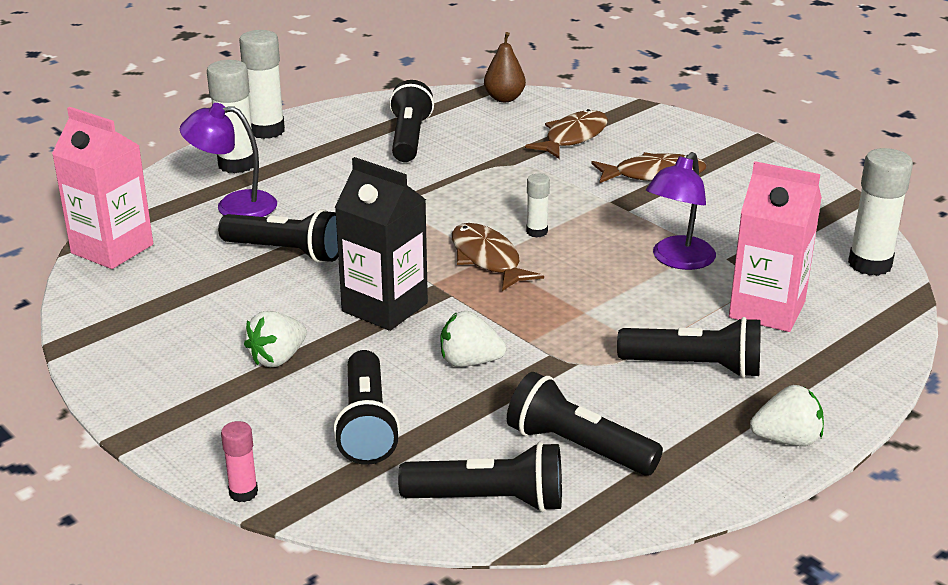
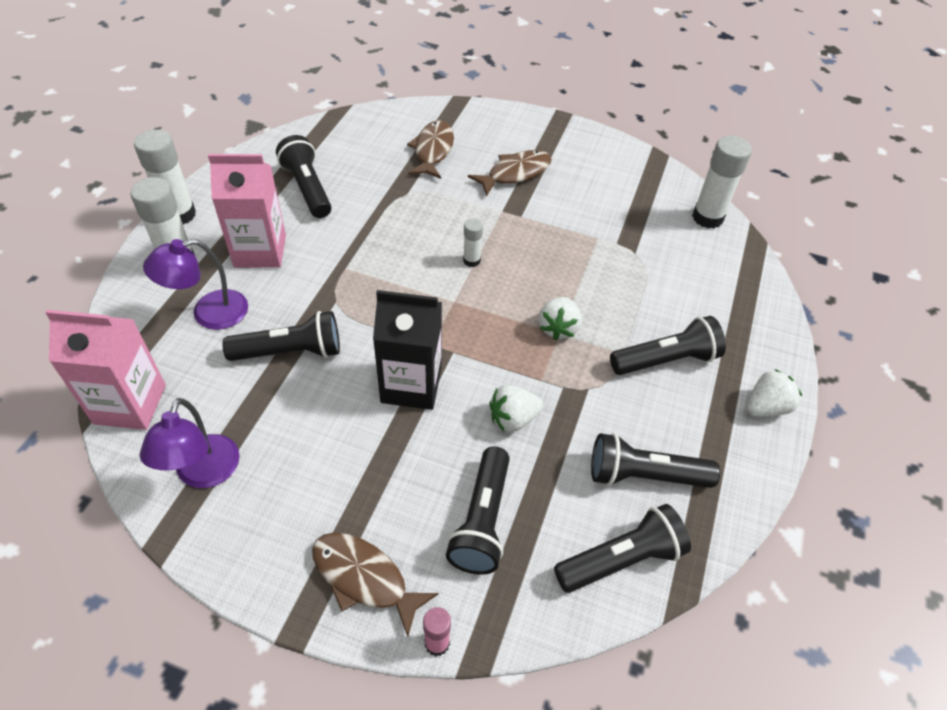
camera: 30 degrees left, 20 degrees up
white strawberry [244,311,307,367] -> white strawberry moved to [539,297,582,341]
black flashlight [333,350,400,465] -> black flashlight turned 45 degrees clockwise [446,446,510,575]
brown fish [452,223,544,291] -> brown fish moved to [312,533,439,637]
brown pear [484,32,526,102] -> none
purple lamp [646,152,716,270] -> purple lamp moved to [140,398,240,488]
pink carton [729,161,822,332] -> pink carton moved to [208,154,286,268]

